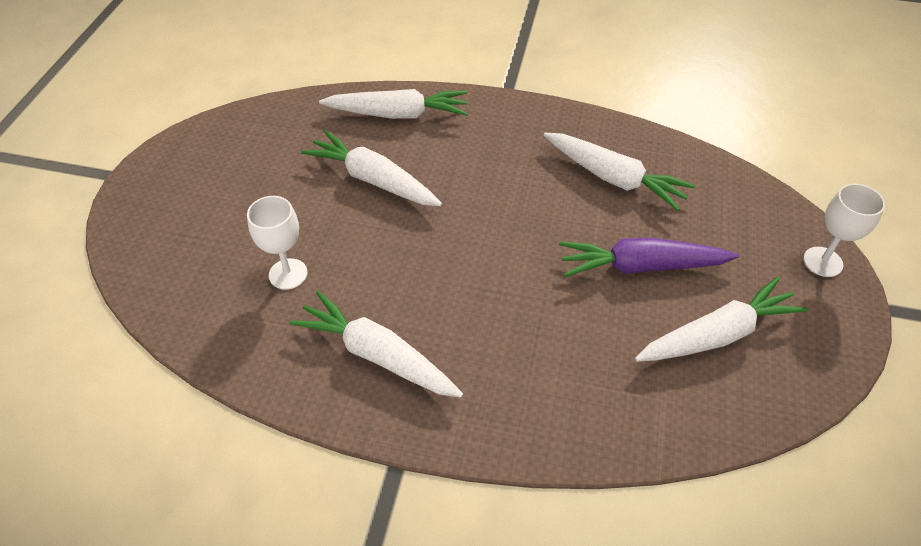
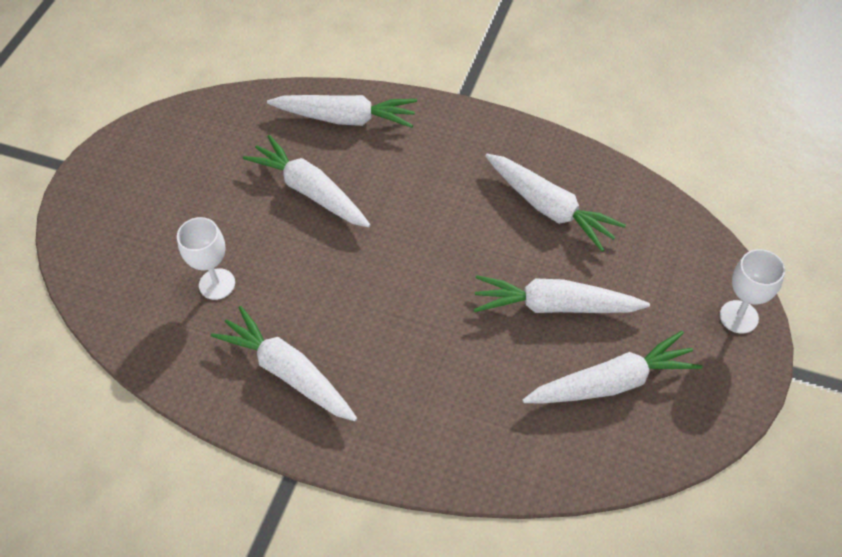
camera: 10 degrees right, 5 degrees up
purple carrot [559,238,739,277] -> white carrot [474,275,650,313]

